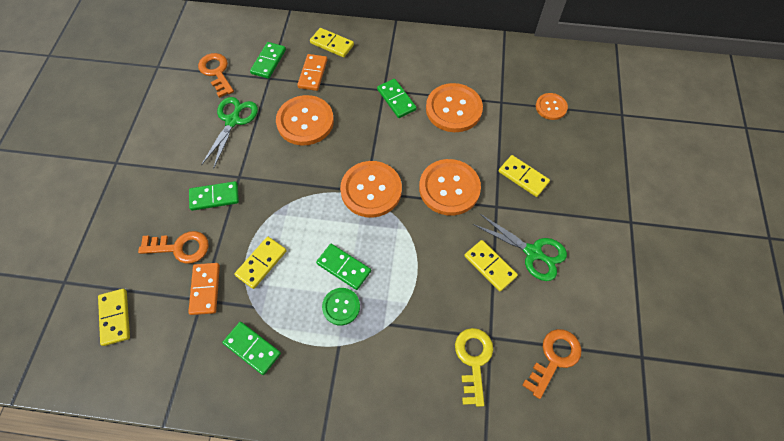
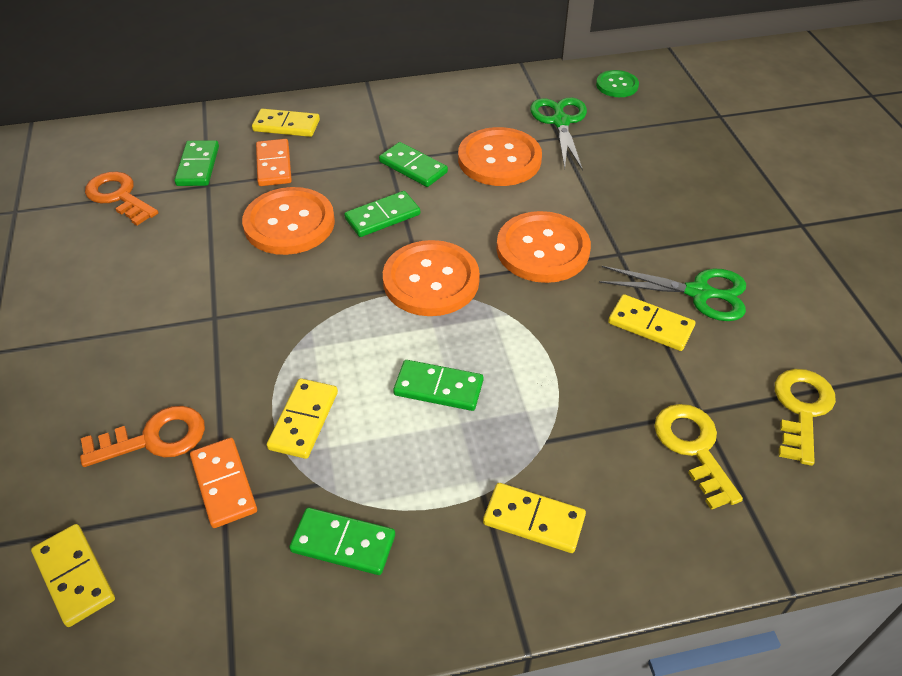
camera: 20 degrees left, 15 degrees down
green domino [189,181,239,211] -> green domino moved to [344,191,420,237]
green scissors [201,97,258,169] -> green scissors moved to [530,97,587,171]
green button [322,288,360,325] -> green button moved to [596,70,639,97]
yellow domino [499,155,550,197] -> yellow domino moved to [483,483,586,553]
orange key [522,329,582,399] -> yellow key [775,369,836,466]
orange button [536,93,568,120] -> none

